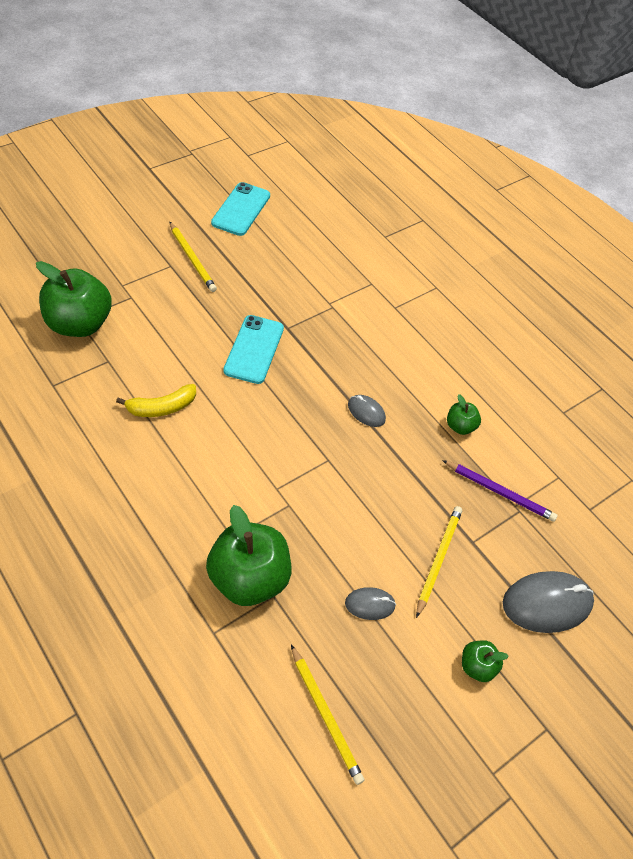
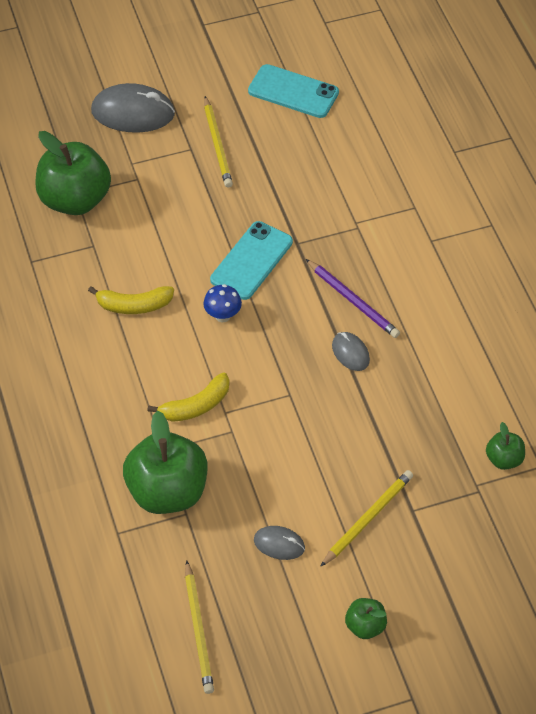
camera: 25 degrees right, 0 degrees up
turquoise phone [211,182,270,236] -> turquoise phone turned 75 degrees clockwise [248,64,339,118]
purple pencil [442,460,558,522] -> purple pencil moved to [306,259,400,338]
green apple [447,394,481,435] -> green apple moved to [486,422,525,470]
grey mouse [503,571,594,633] -> grey mouse moved to [91,83,175,133]
none -> yellow banana [147,372,230,422]
none -> blue mushroom [203,284,242,322]

